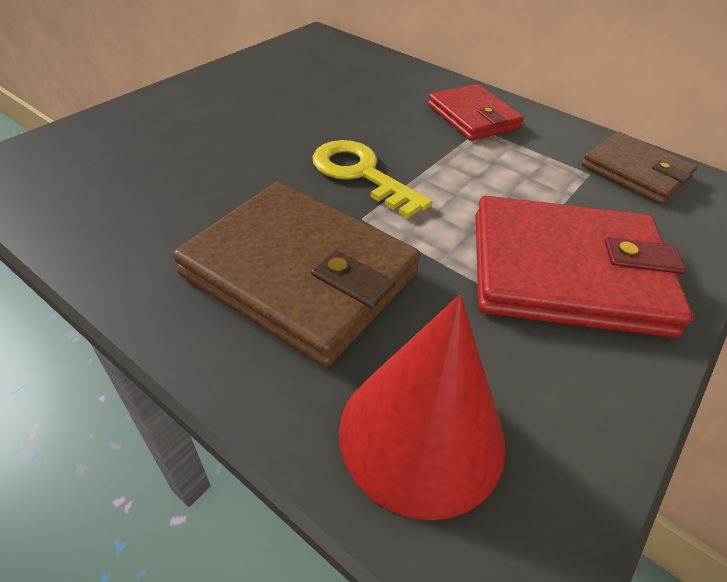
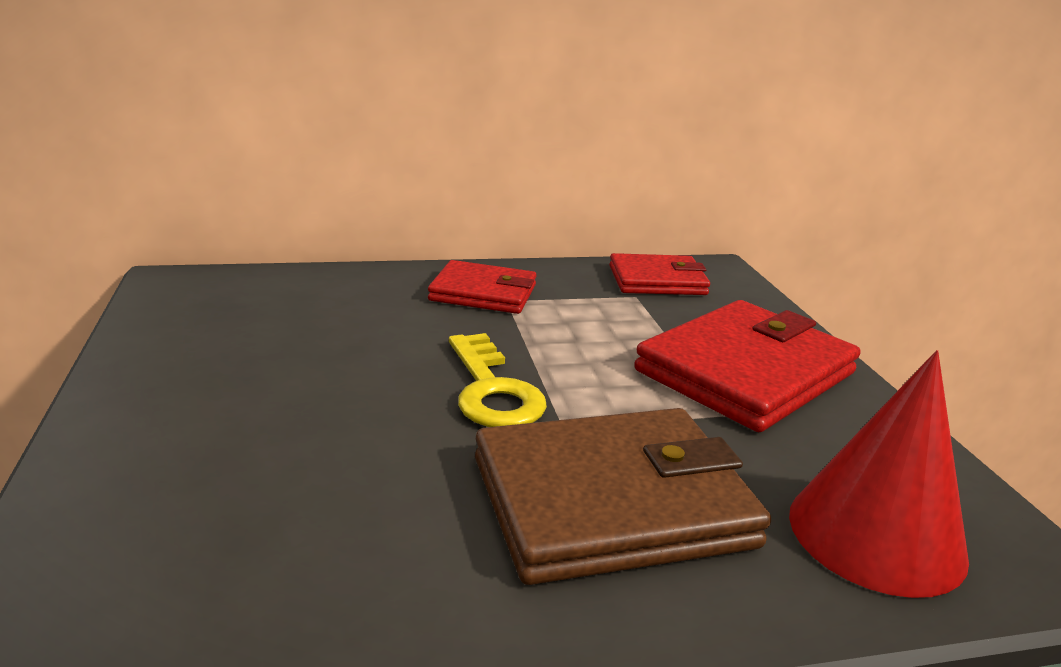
camera: 50 degrees left, 20 degrees down
yellow key [313,140,432,219] -> yellow key turned 105 degrees counterclockwise [449,333,547,427]
brown wallet [581,132,697,204] -> red wallet [609,253,710,295]

